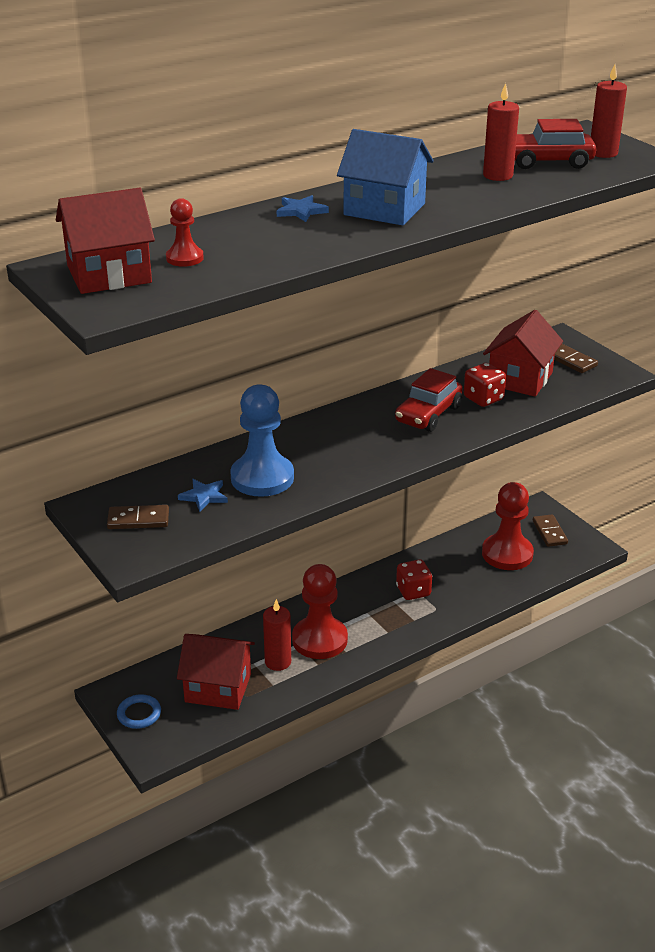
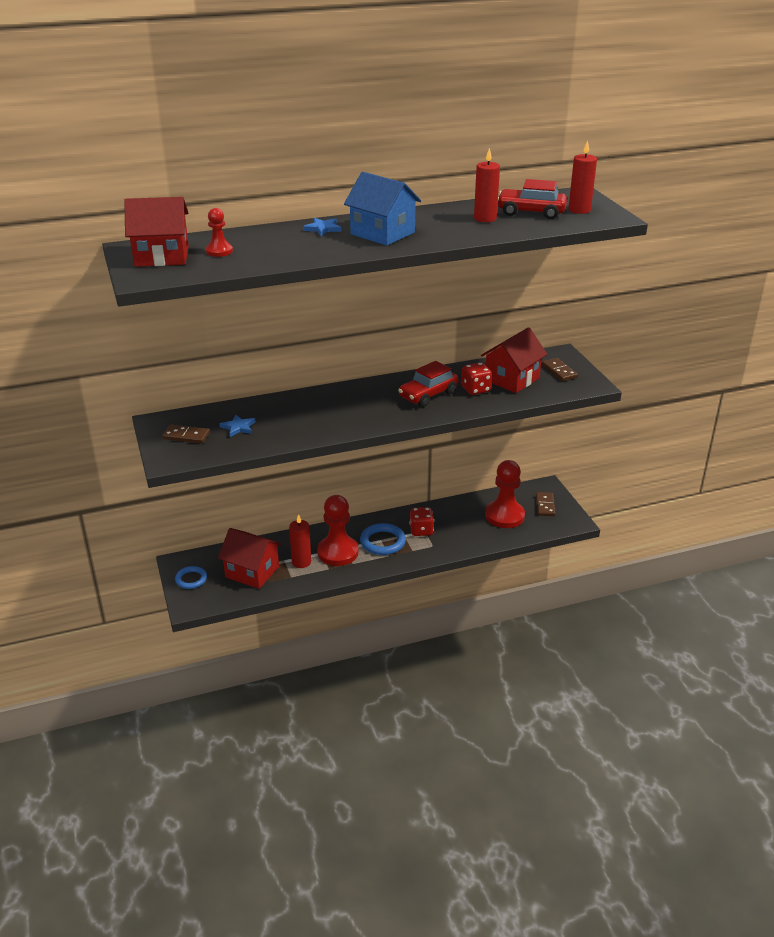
camera: 15 degrees right, 0 degrees up
blue pawn [230,384,294,497] -> none
none -> blue ring [360,523,406,555]

